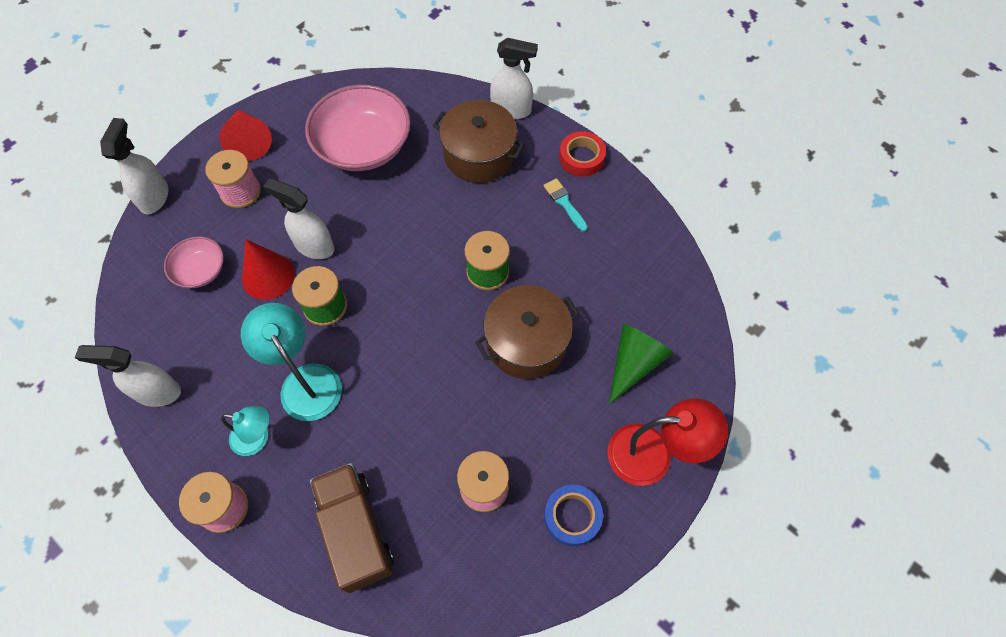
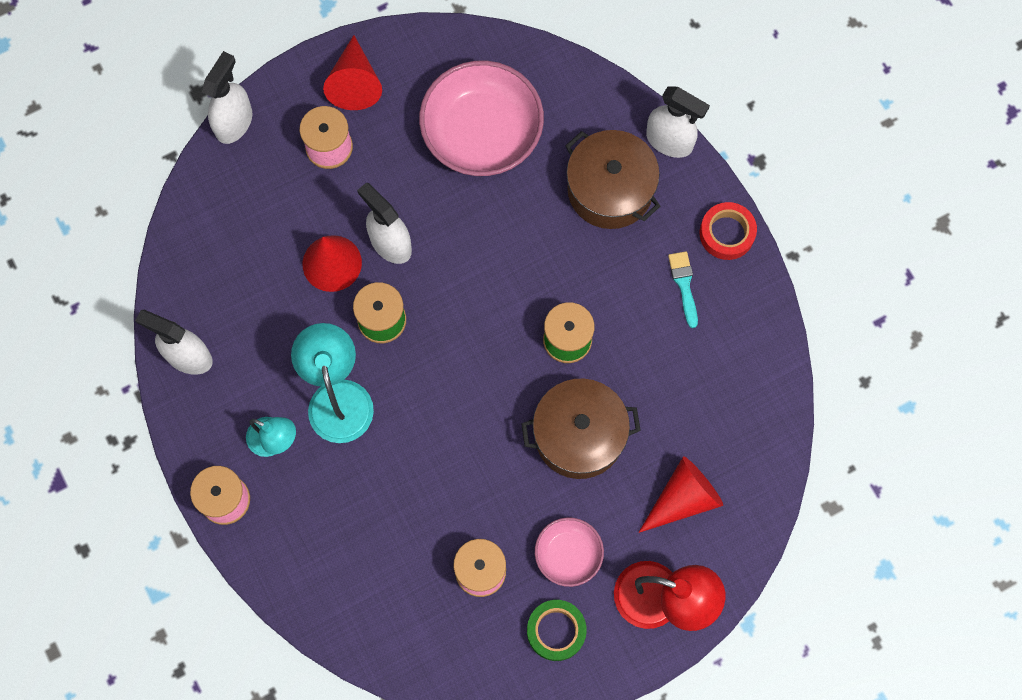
camera: 20 degrees right, 10 degrees up
pink bowl [164,236,224,288] -> pink bowl moved to [535,517,604,587]
brown truck [310,463,394,593] -> none
blue tape [544,485,603,546] -> green tape [527,600,587,661]
green cone [609,324,673,404] -> red cone [638,457,723,533]

